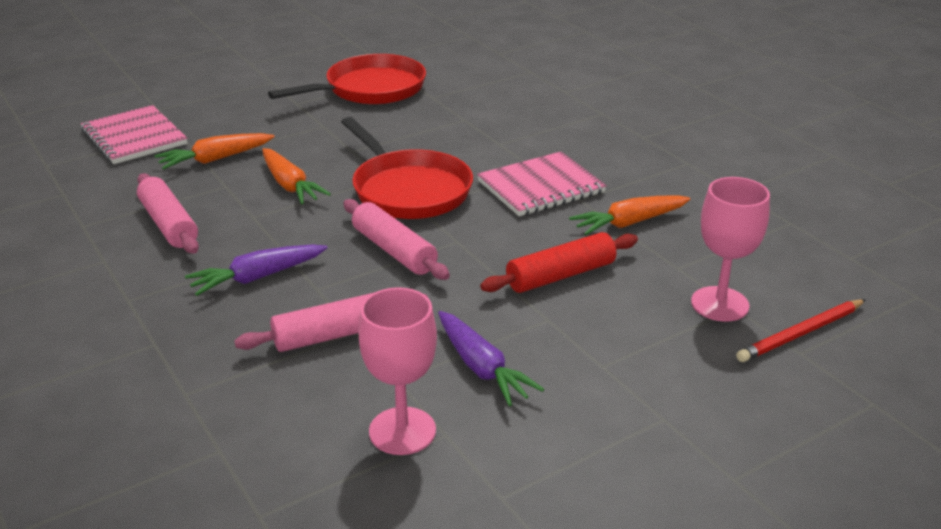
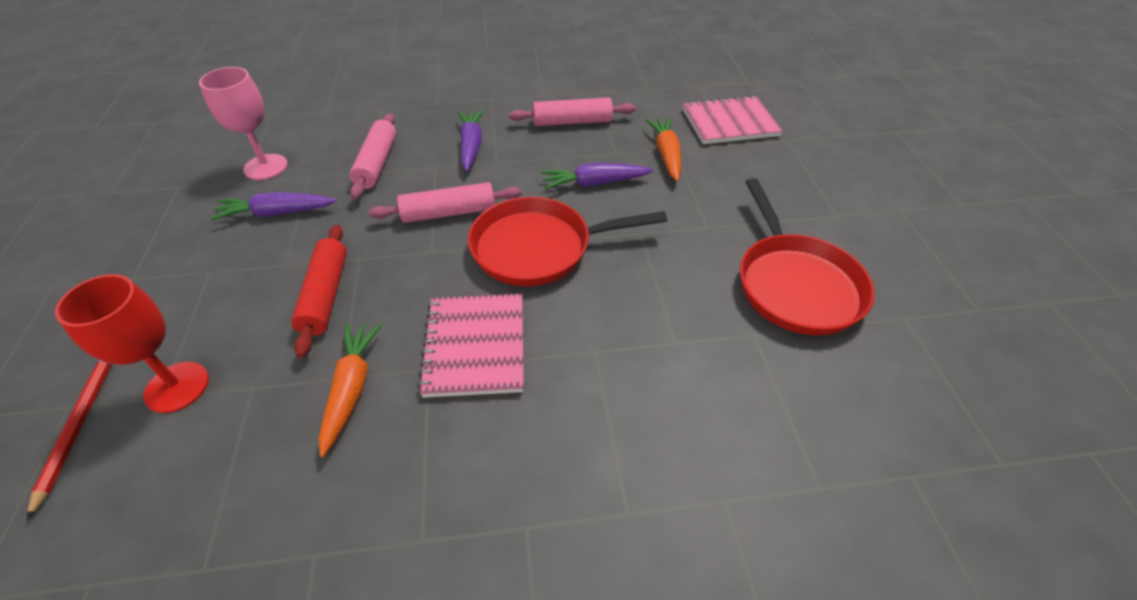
camera: 115 degrees right, 15 degrees up
orange carrot [262,148,331,204] -> purple carrot [541,163,653,190]
pink goblet [691,177,770,322] -> red goblet [55,274,209,413]

